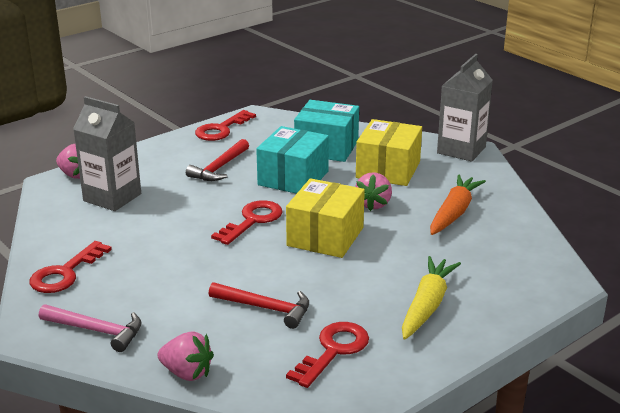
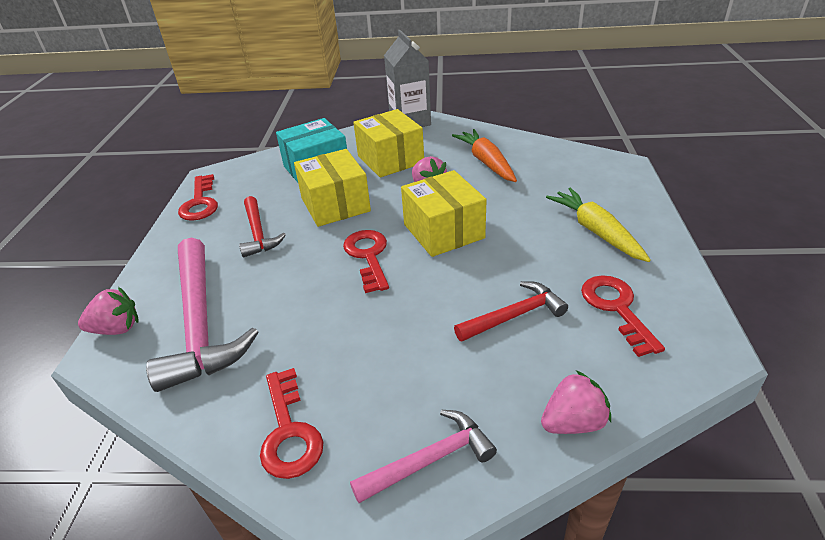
camera: 45 degrees left, 10 degrees up
grey carton [73,96,141,211] -> pink hammer [146,238,258,392]
turquoise box [256,126,329,194] -> yellow box [294,149,371,227]

